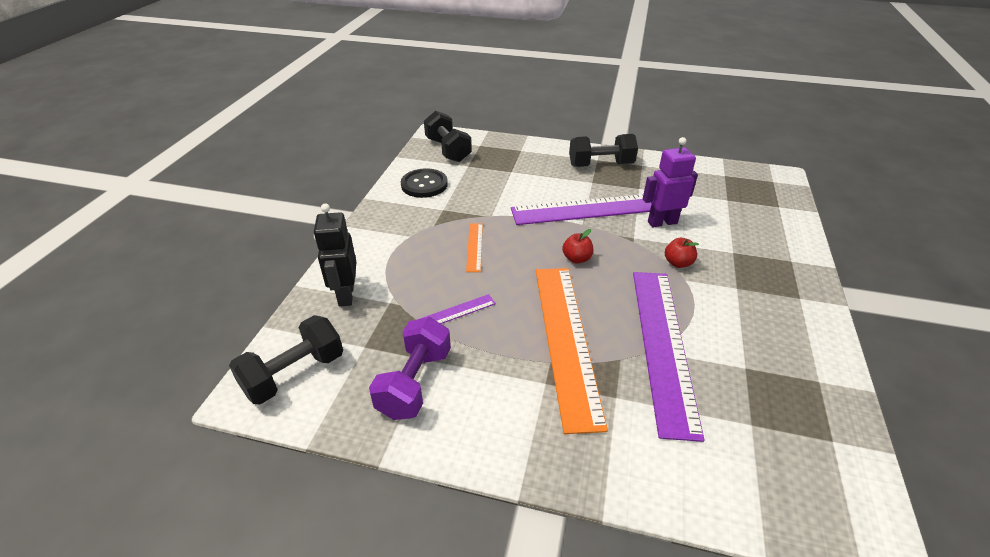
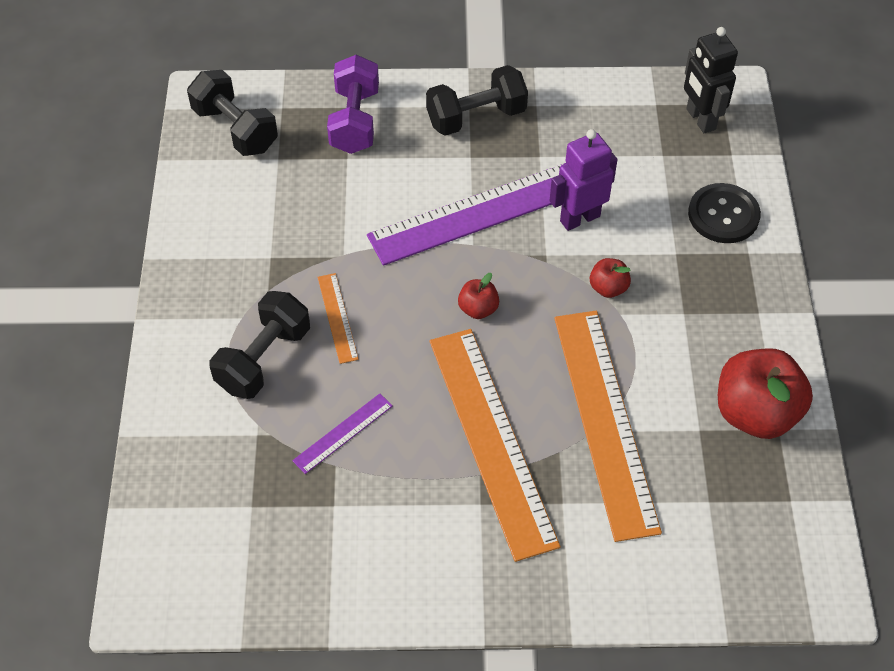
camera: 15 degrees left, 15 degrees up
black dumbbell [229,315,343,405] -> black dumbbell moved to [209,291,310,399]
black robot [314,204,356,307] -> black robot moved to [684,27,738,133]
purple dumbbell [369,317,451,420] -> purple dumbbell moved to [327,55,379,154]
black button [401,168,448,198] -> black button moved to [688,183,761,243]
purple ruler [633,272,705,442] -> orange ruler [554,311,662,542]
none -> red apple [718,348,813,439]

